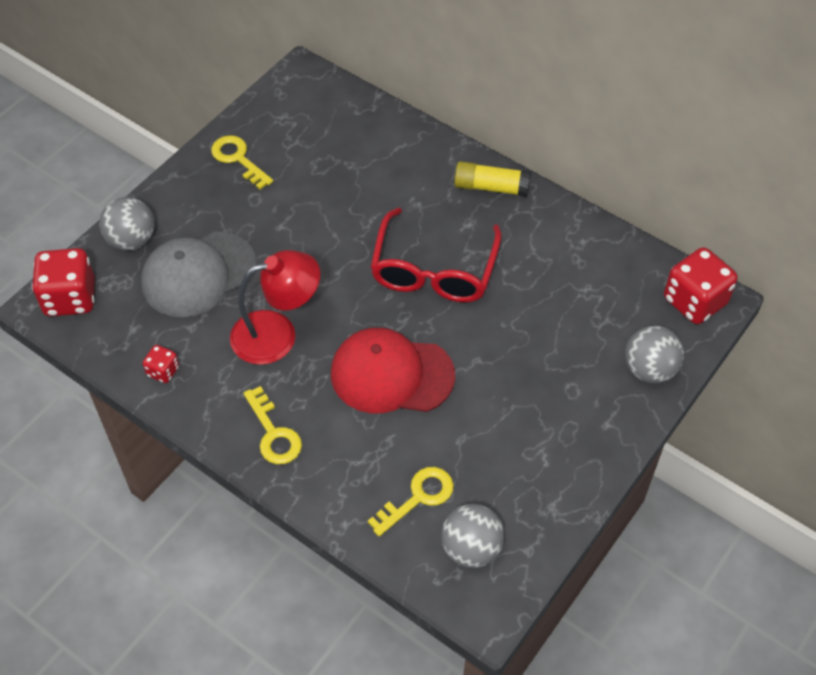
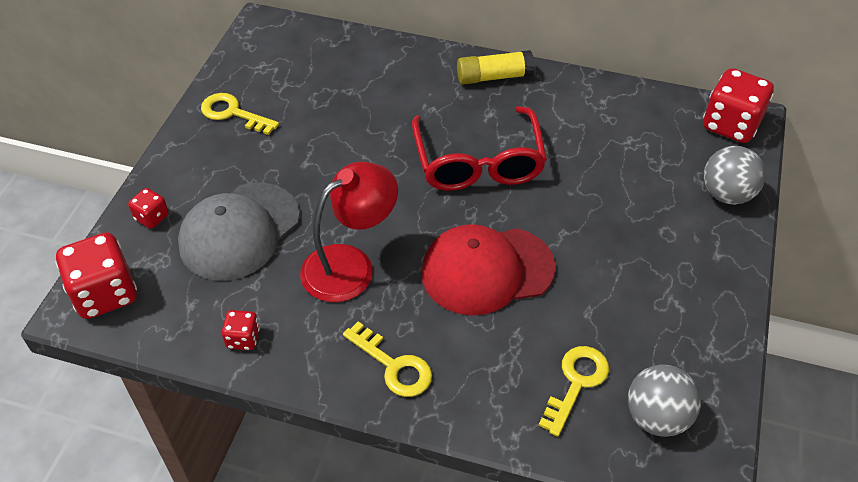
camera: 20 degrees left, 5 degrees down
grey ball [99,197,154,251] -> red dice [128,188,169,229]

